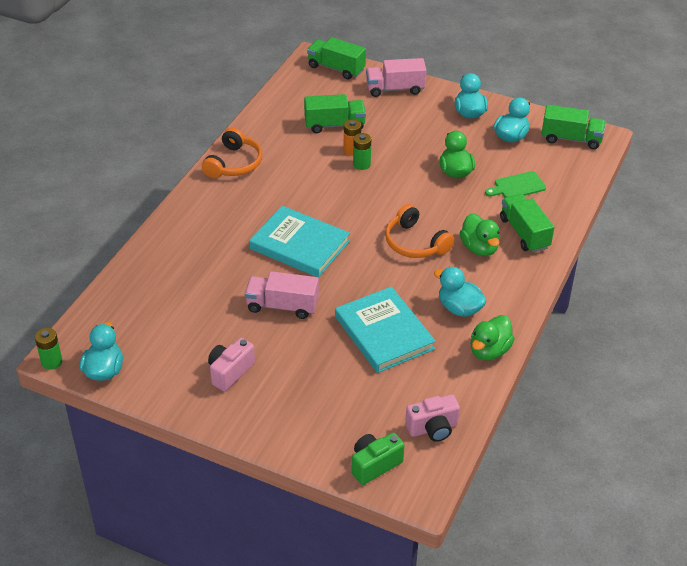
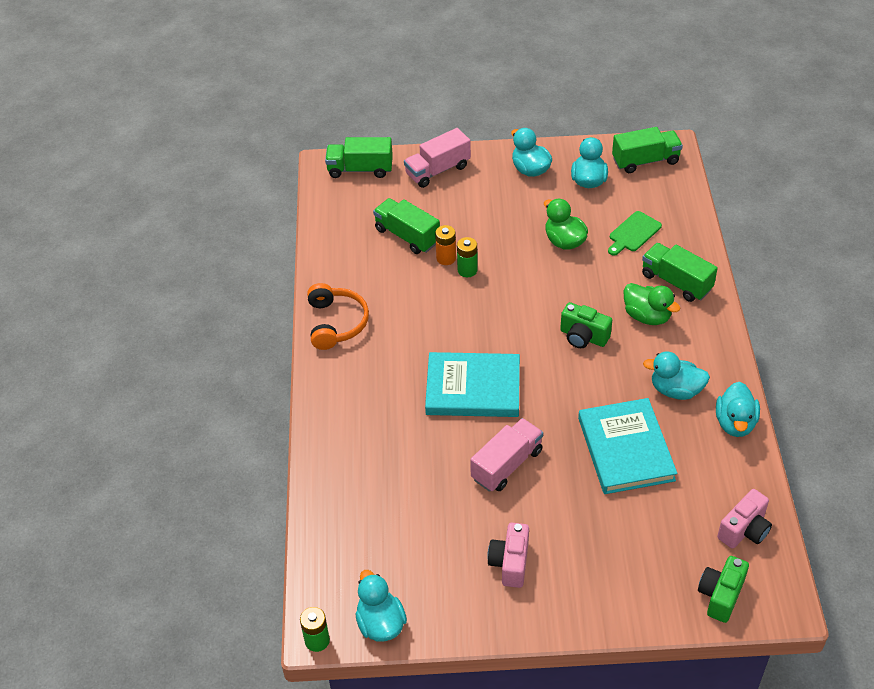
camera: 25 degrees left, 5 degrees up
pink truck [245,271,319,319] -> pink truck turned 150 degrees clockwise [470,418,543,492]
green truck [304,94,366,133] -> green truck turned 105 degrees counterclockwise [373,198,440,254]
turquoise book [335,286,436,373] -> turquoise book turned 45 degrees clockwise [578,398,677,494]
orange headphones [385,204,454,258] -> green camera [560,302,612,348]
green duck [471,315,515,360] -> turquoise duck [716,382,760,437]

